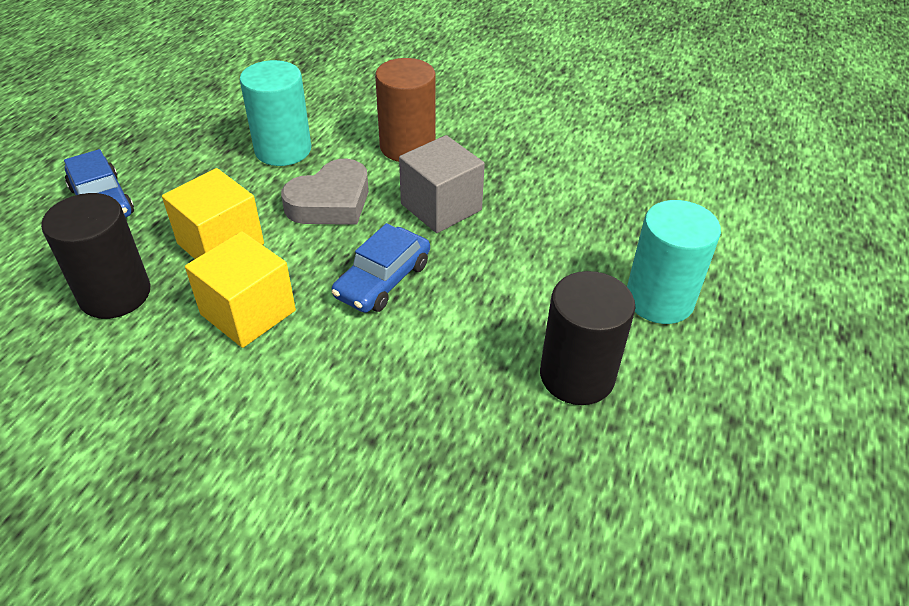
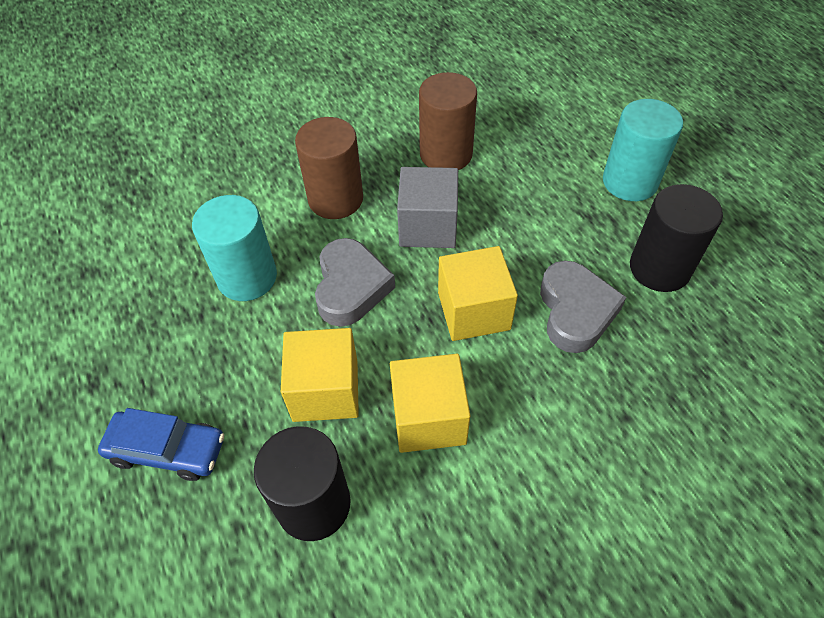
camera: 45 degrees left, 10 degrees up
blue car [332,223,430,313] -> yellow cube [438,246,518,341]
none -> brown cylinder [419,72,477,170]
none -> grey heart [540,261,626,353]

